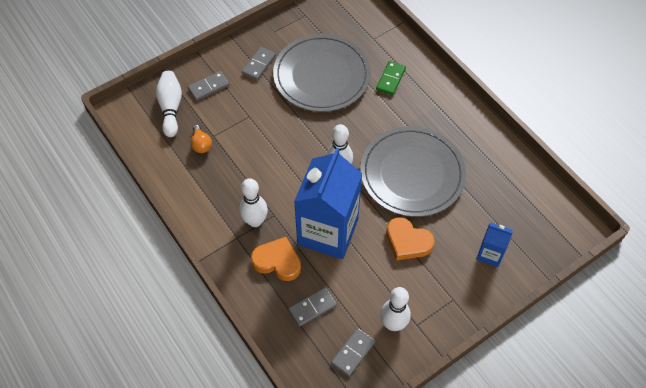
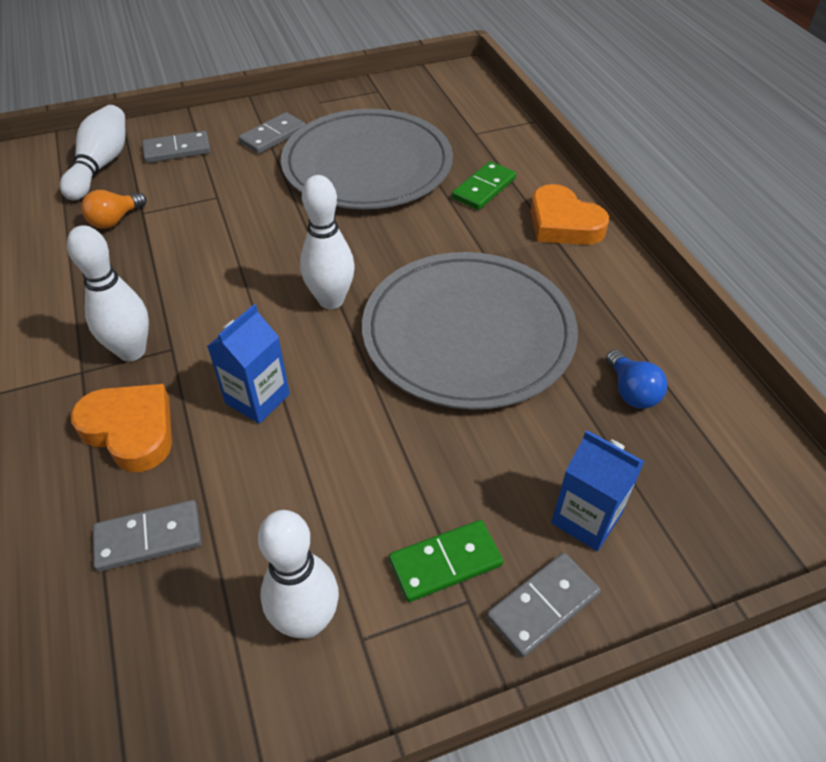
camera: 15 degrees right, 10 degrees down
orange light bulb [191,125,212,153] -> orange light bulb turned 45 degrees clockwise [81,190,147,229]
blue carton [294,148,363,259] -> blue carton [207,304,290,424], size x0.46
grey domino [331,328,376,376] -> grey domino moved to [486,553,601,658]
orange heart [386,217,435,260] -> orange heart moved to [531,184,609,245]
none -> green domino [389,520,503,602]
none -> blue light bulb [606,350,667,408]

